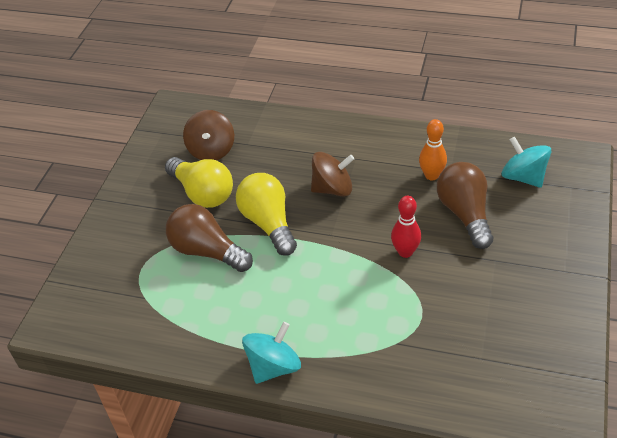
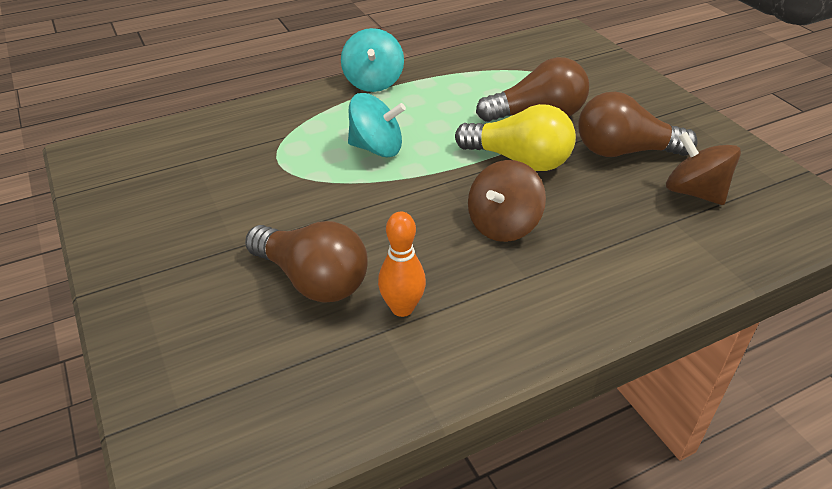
camera: 135 degrees right, 5 degrees down
yellow light bulb [165,157,233,208] -> brown light bulb [578,92,698,157]
red bowling pin [391,196,421,258] -> none
turquoise spinning top [502,137,551,188] -> turquoise spinning top moved to [348,93,406,157]

